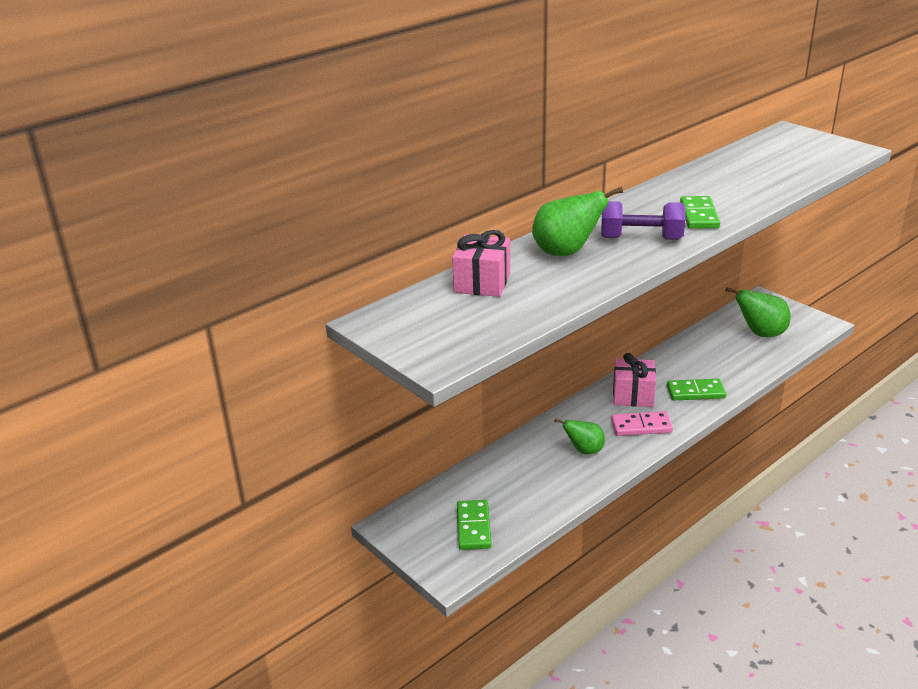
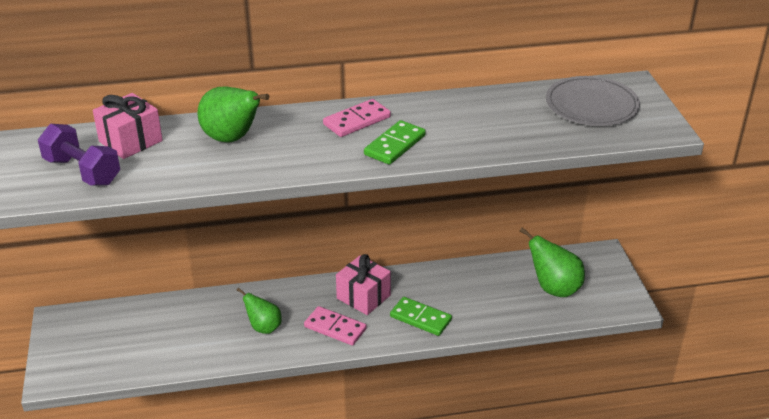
camera: 30 degrees right, 5 degrees up
green domino [457,500,492,550] -> none
purple dumbbell [601,201,685,240] -> purple dumbbell moved to [38,124,120,186]
none -> pink domino [323,99,391,137]
none -> grey plate [546,76,640,126]

